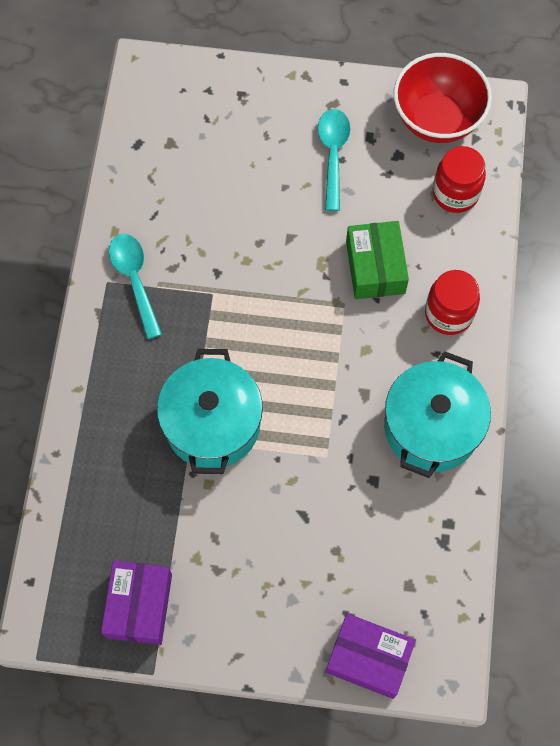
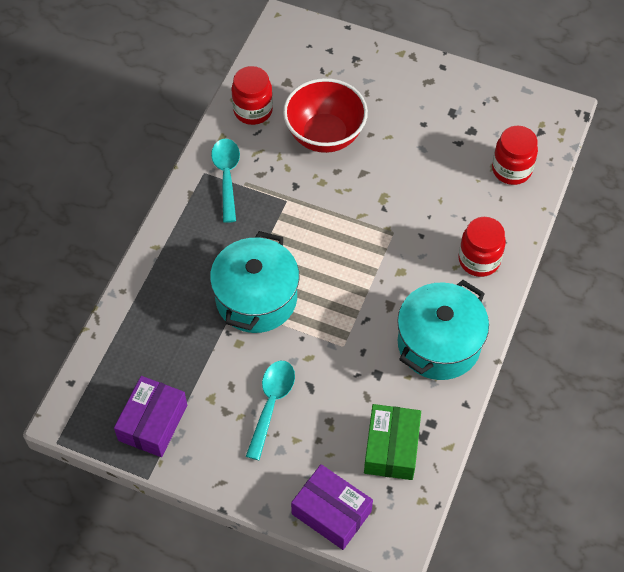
camera: 15 degrees right, 10 degrees down
turquoise spoon [318,109,350,211] -> turquoise spoon moved to [246,361,295,460]
green box [346,221,409,299] -> green box moved to [364,404,421,480]
red bowl [394,53,492,143] -> red bowl moved to [283,78,368,153]
none -> red jar [231,66,273,125]

